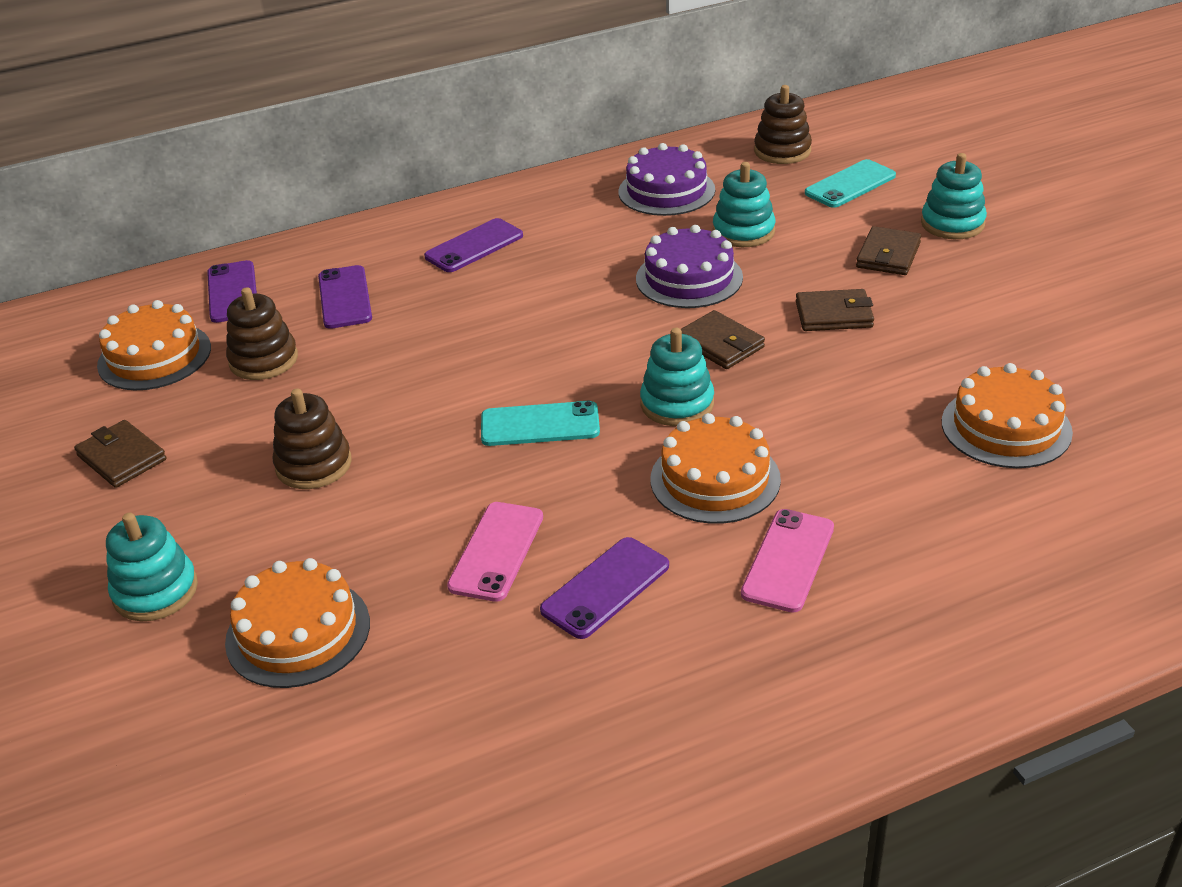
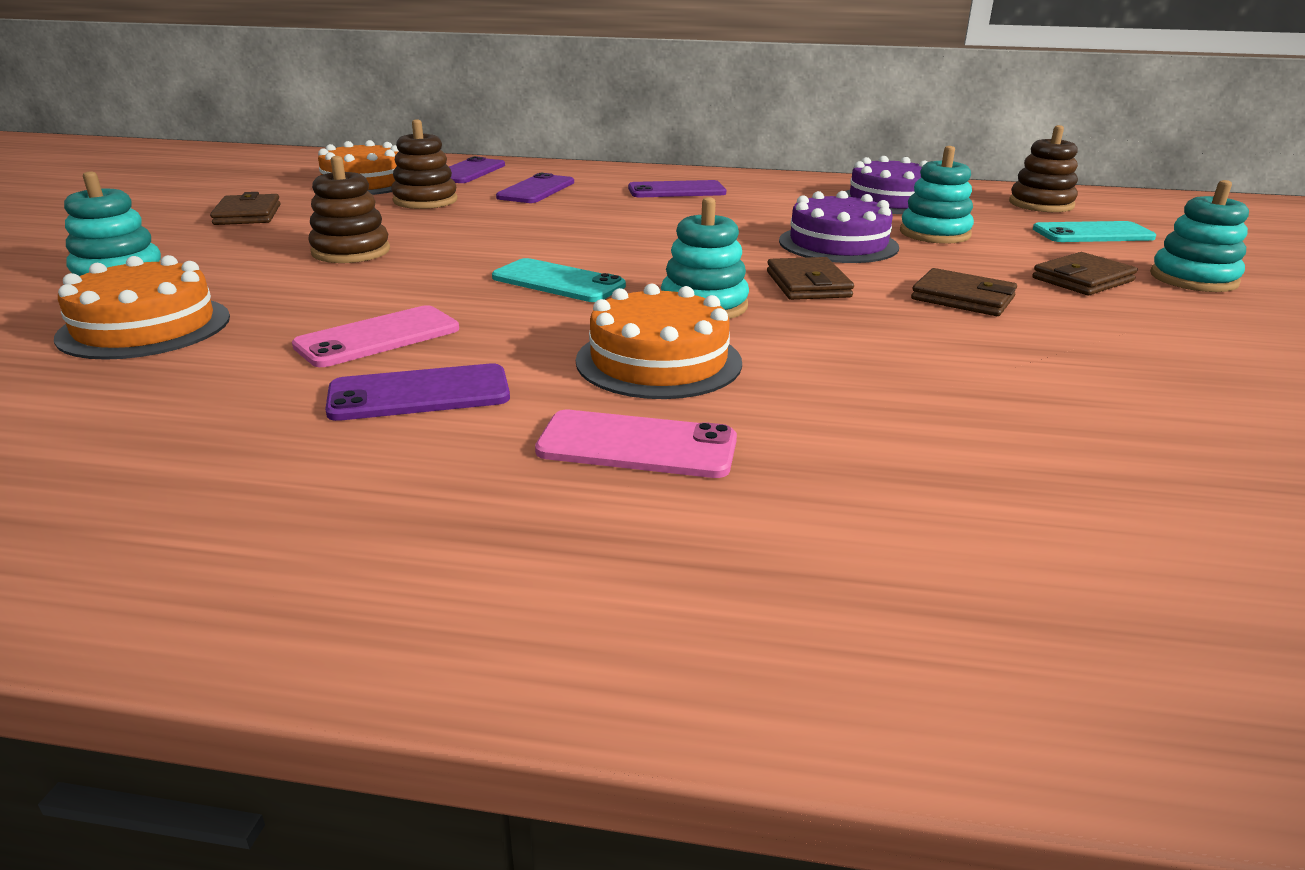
camera: 30 degrees right, 10 degrees down
pink phone [741,509,834,613] -> pink phone turned 45 degrees clockwise [535,410,737,478]
orange cake [942,363,1073,468] -> none

